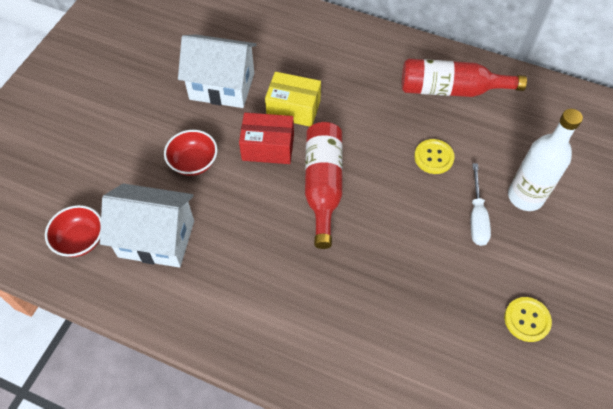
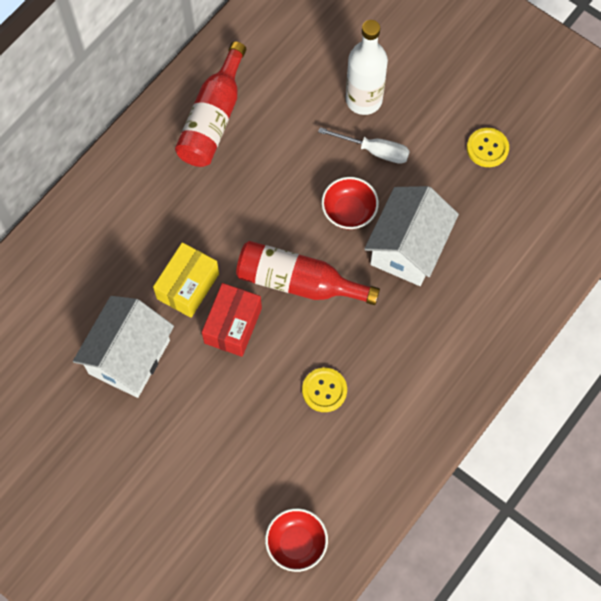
camera: 75 degrees left, 10 degrees up
white house [100,183,194,268] -> white house moved to [364,186,459,286]
red bowl [164,130,218,176] -> red bowl moved to [321,177,379,230]
yellow button [414,139,455,174] -> yellow button moved to [302,368,347,412]

